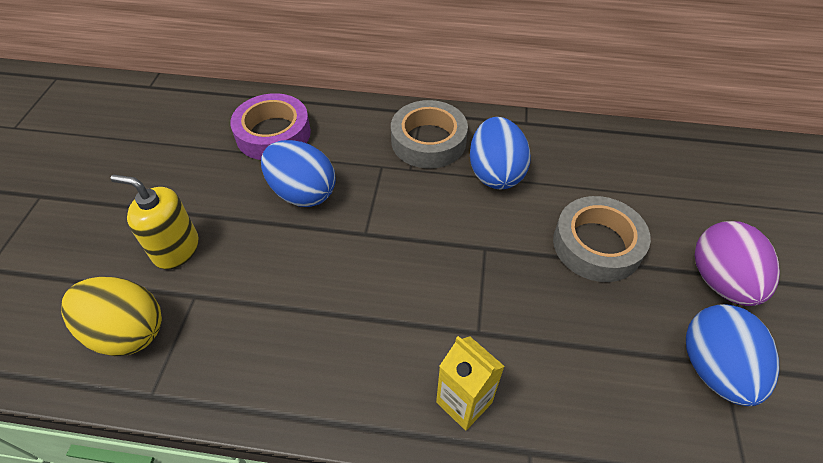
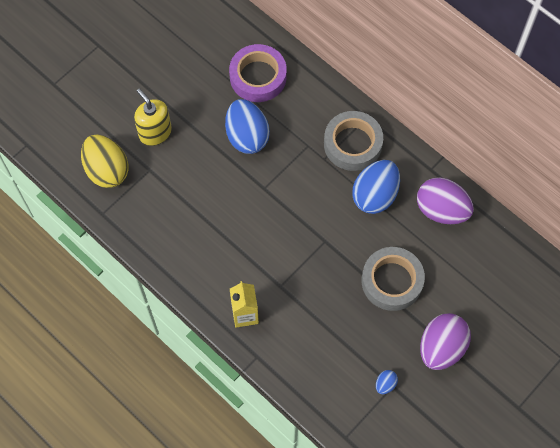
camera: 35 degrees right, 15 degrees up
blue egg [686,304,779,406] -> blue egg [376,370,398,394], size x0.43
none -> purple egg [417,178,474,224]

